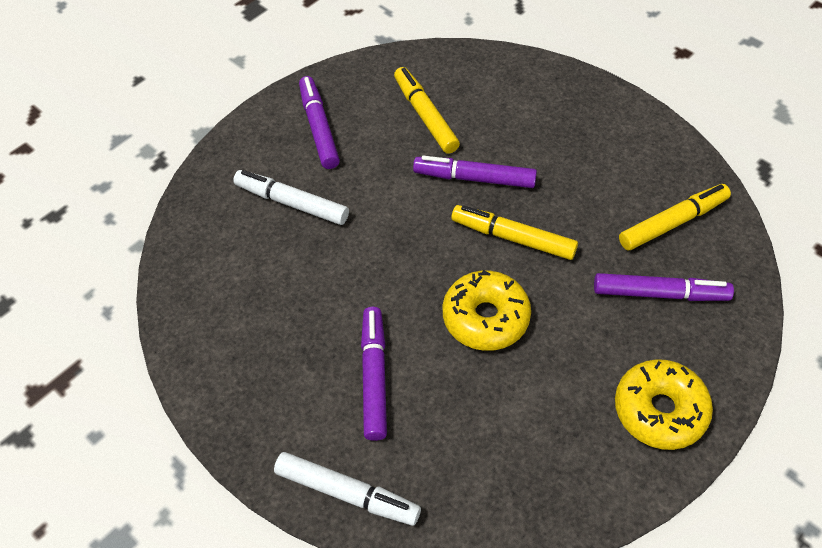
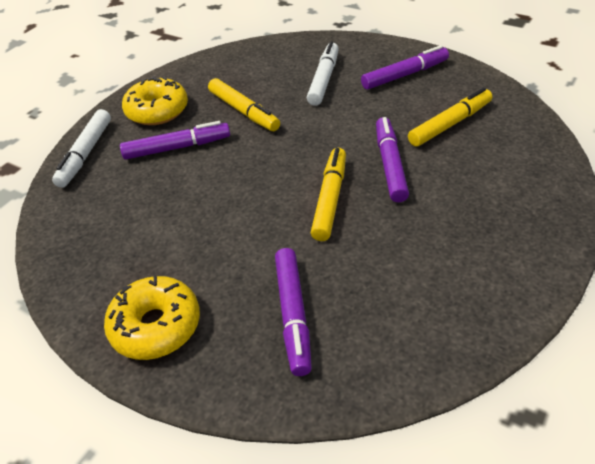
camera: 80 degrees right, 10 degrees down
yellow donut [443,270,531,351] -> yellow donut moved to [122,76,188,125]
yellow marker [619,184,731,250] -> yellow marker moved to [208,78,280,131]

